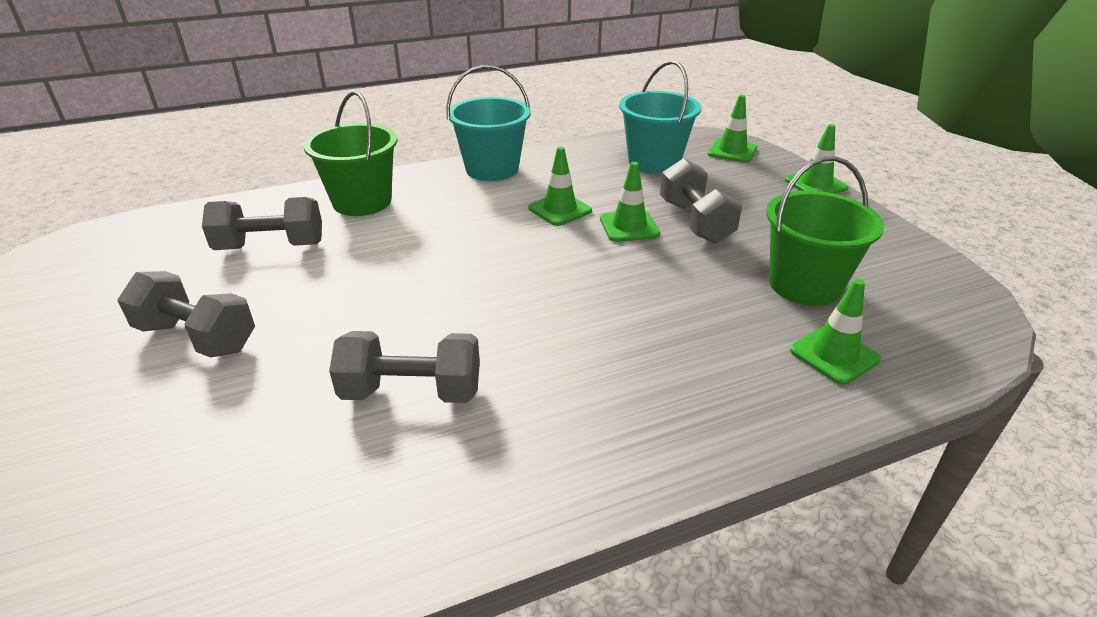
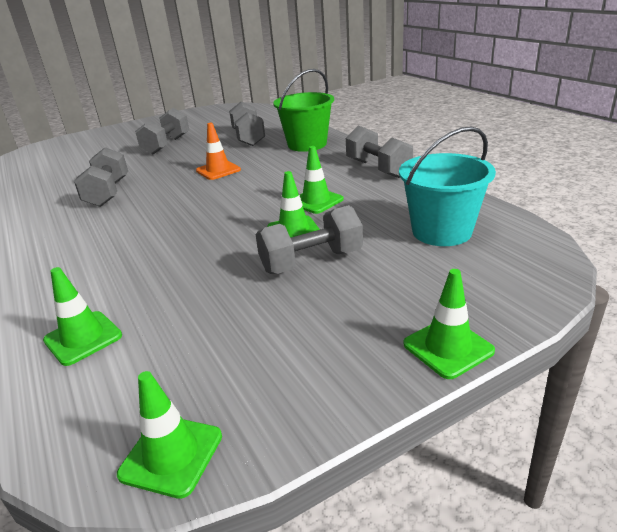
camera: 85 degrees right, 5 degrees down
turquoise bucket [446,65,531,181] -> grey dumbbell [346,126,413,178]
green traffic cone [708,95,757,163] -> green traffic cone moved to [117,371,222,499]
green bucket [766,156,884,306] -> none
none -> orange traffic cone [196,123,241,180]

